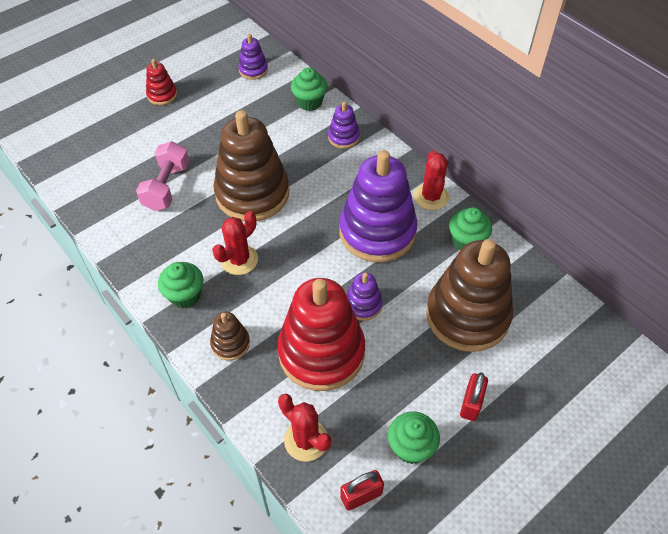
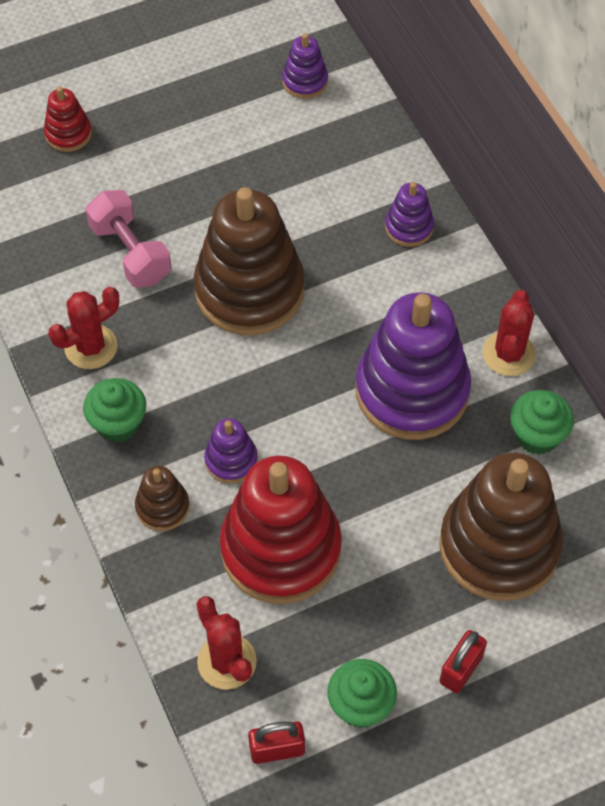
camera: 15 degrees right, 5 degrees up
pink dumbbell [136,141,189,211] -> pink dumbbell turned 60 degrees counterclockwise [86,190,171,288]
red stacking toy [146,59,177,105] -> red stacking toy moved to [44,86,92,152]
red cactus [212,211,258,275] -> red cactus moved to [48,287,119,369]
green cupcake [291,67,327,111] -> none
purple stacking toy [346,272,383,321] -> purple stacking toy moved to [204,418,258,484]

